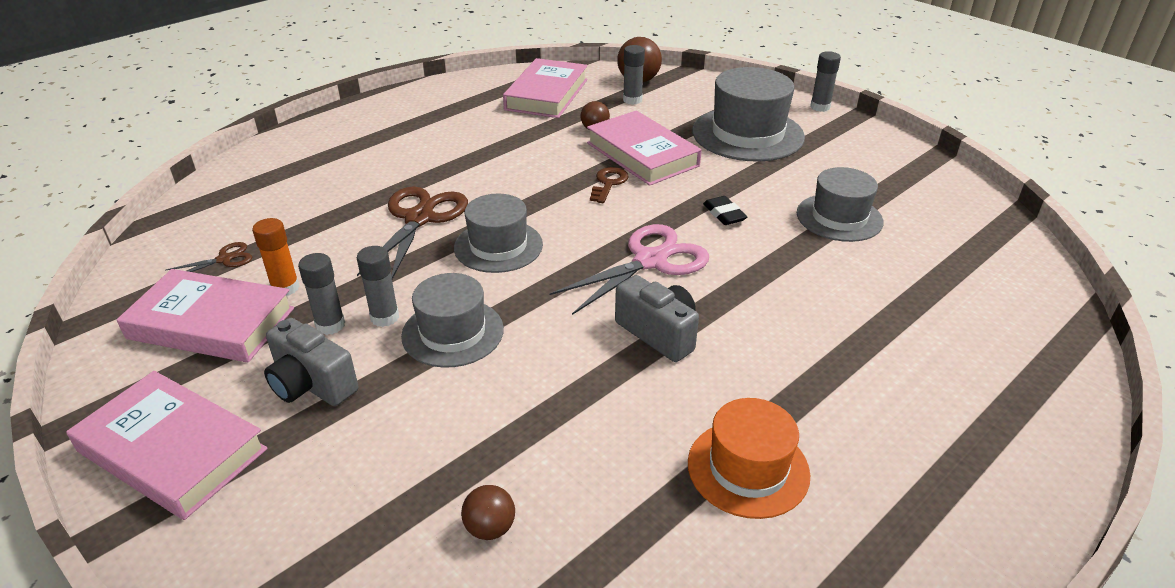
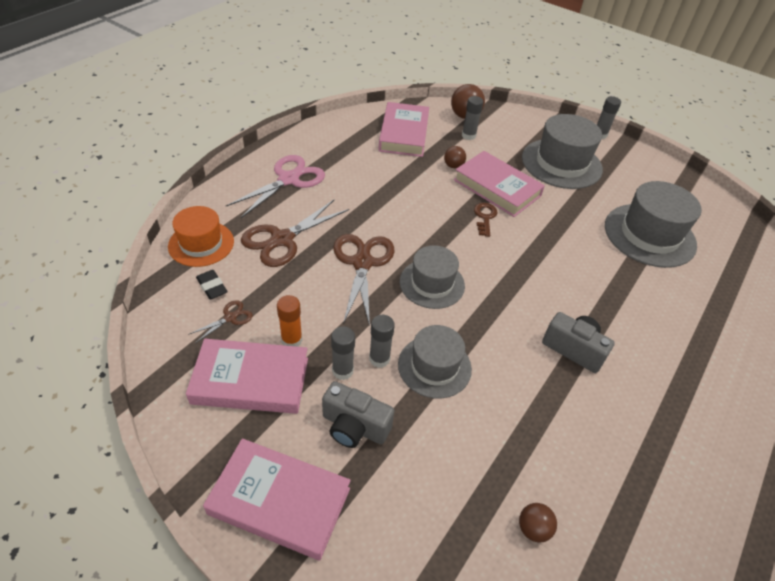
camera: 15 degrees left, 10 degrees up
pink scissors [549,224,709,315] -> pink scissors moved to [226,155,325,218]
orange hat [688,398,810,519] -> orange hat moved to [168,206,234,267]
black eraser [703,196,747,225] -> black eraser moved to [196,270,228,300]
grey hat [797,167,884,242] -> grey hat [605,181,702,268], size x1.54
none -> brown scissors [241,199,349,267]

